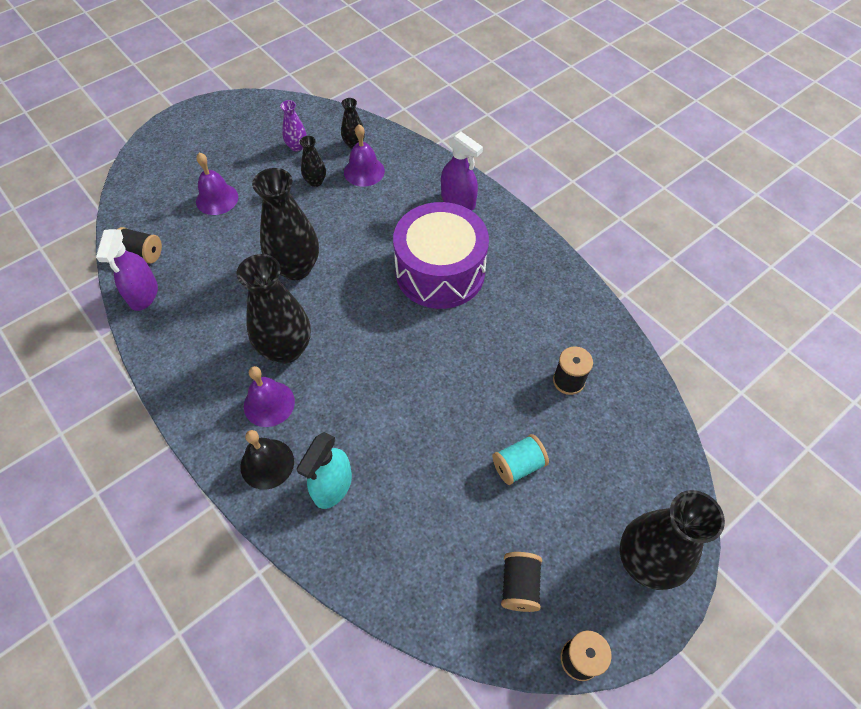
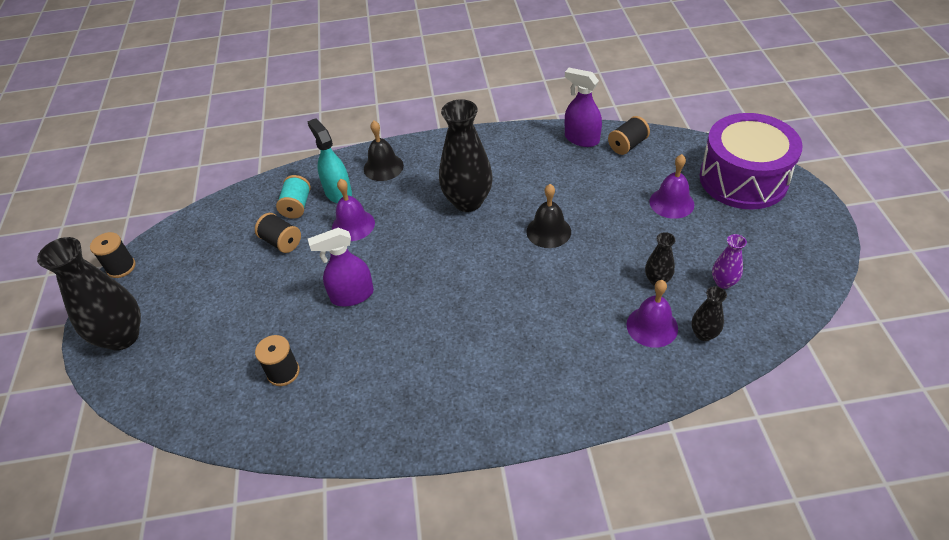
camera: 125 degrees right, 10 degrees down
purple bell [244,366,295,427] -> purple bell moved to [332,179,375,241]
black vase [252,168,319,280] -> black bell [526,184,571,248]
purple drum [393,202,489,309] -> purple drum moved to [700,113,803,209]
purple spray bottle [441,131,483,211] -> purple spray bottle moved to [308,228,374,306]
turquoise spool [492,434,549,485] -> turquoise spool moved to [276,175,311,219]
black spool [501,552,542,612] -> black spool moved to [255,213,301,253]

